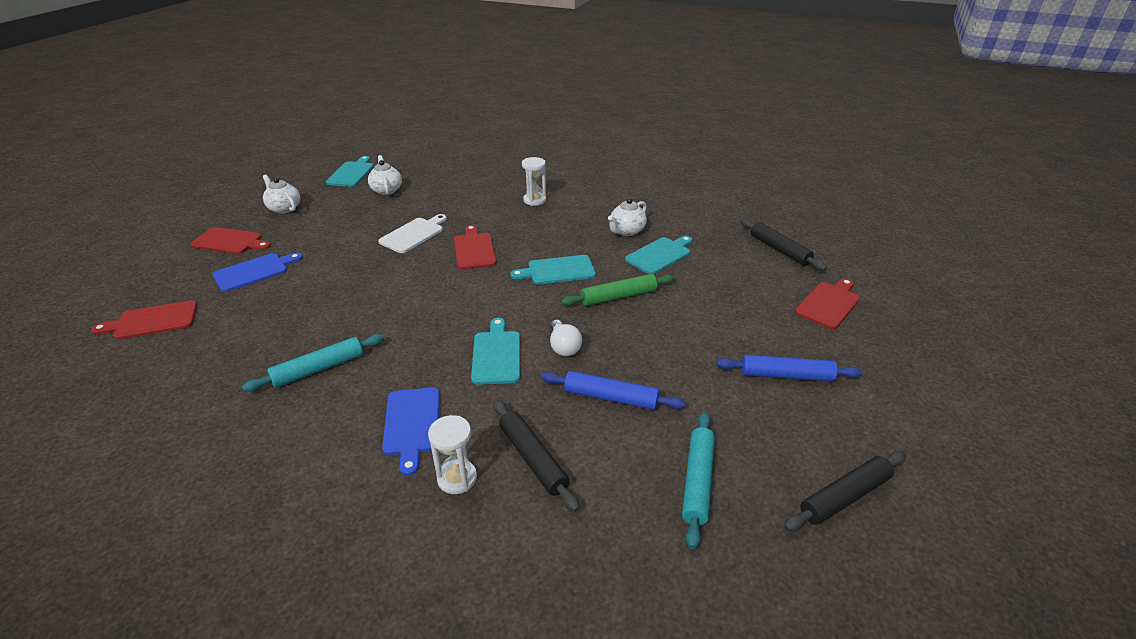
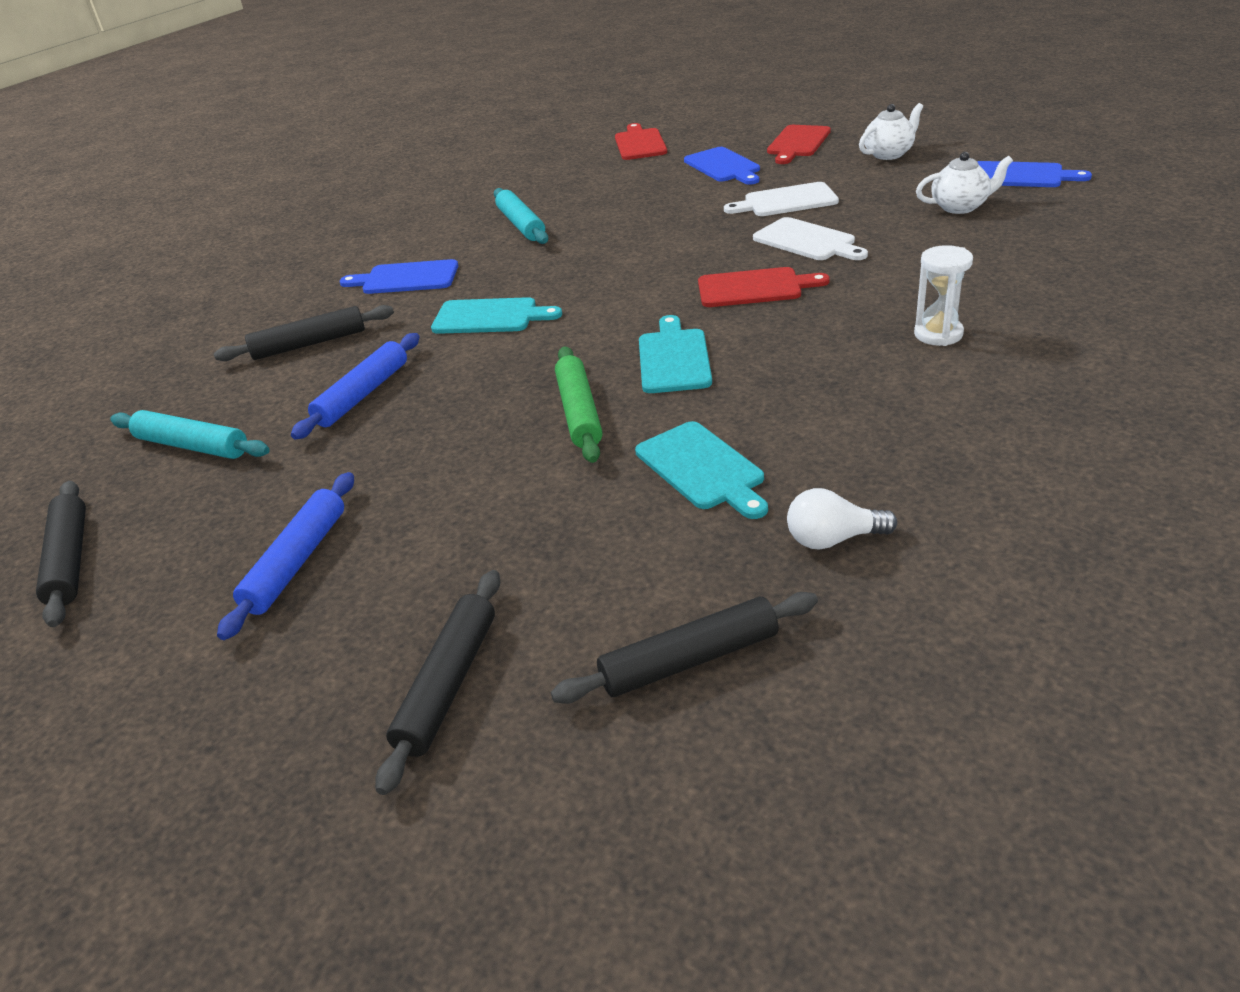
camera: 105 degrees right, 0 degrees up
turquoise cutting board [326,156,374,187] -> blue cutting board [977,161,1092,187]
white hourglass [428,415,477,494] -> none
white light bulb [550,320,582,356] -> white light bulb moved to [787,488,897,550]
white teapot [608,198,647,236] -> none
red cutting board [795,278,860,329] -> black rolling pin [375,570,500,795]
none -> white cutting board [724,182,839,216]

